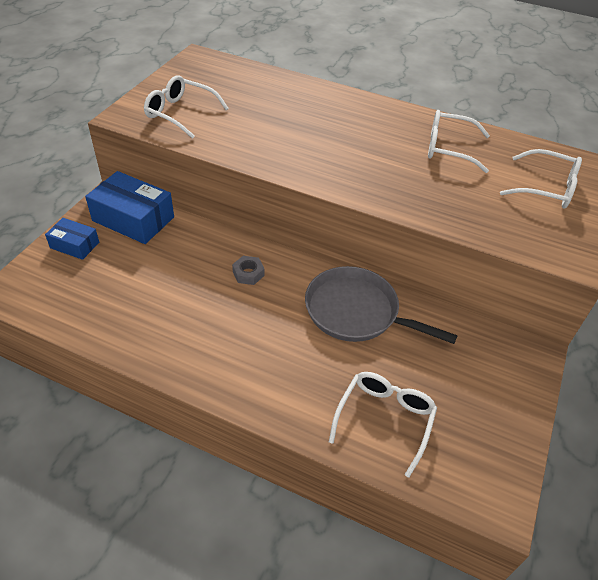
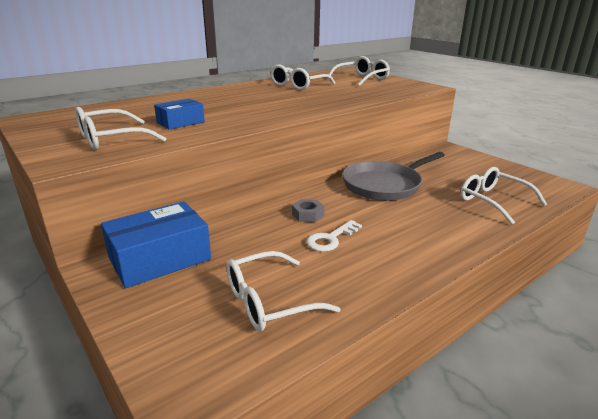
camera: 60 degrees left, 20 degrees down
blue box [45,218,99,260] -> blue box moved to [154,99,205,130]
none -> white glasses [226,251,341,331]
none -> white key [307,220,362,252]

